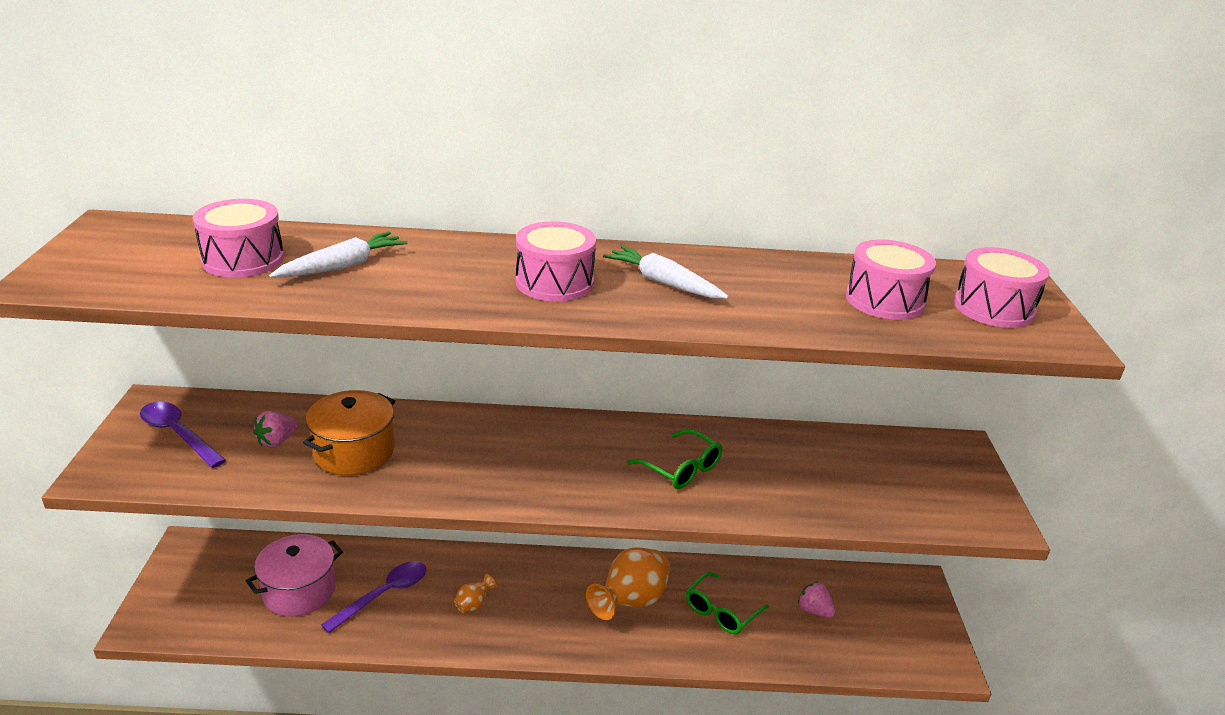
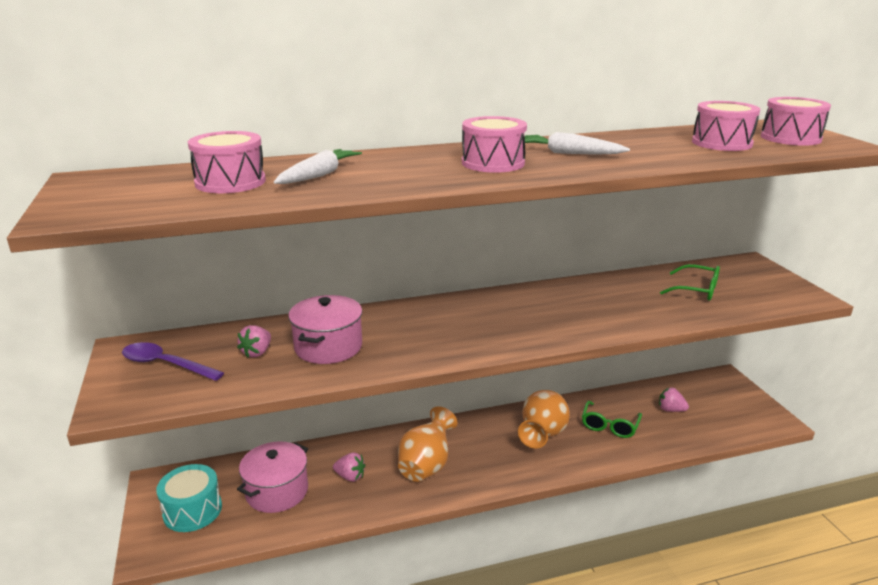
camera: 15 degrees left, 5 degrees down
orange pot [303,390,395,475] -> pink pot [288,295,362,364]
purple spoon [321,561,426,633] -> pink strawberry [333,452,365,482]
orange vase [454,574,497,613] -> orange vase [398,406,457,482], size x2.15
green glasses [627,429,722,489] -> green glasses moved to [660,264,720,301]
none -> turquoise drum [156,464,222,532]

